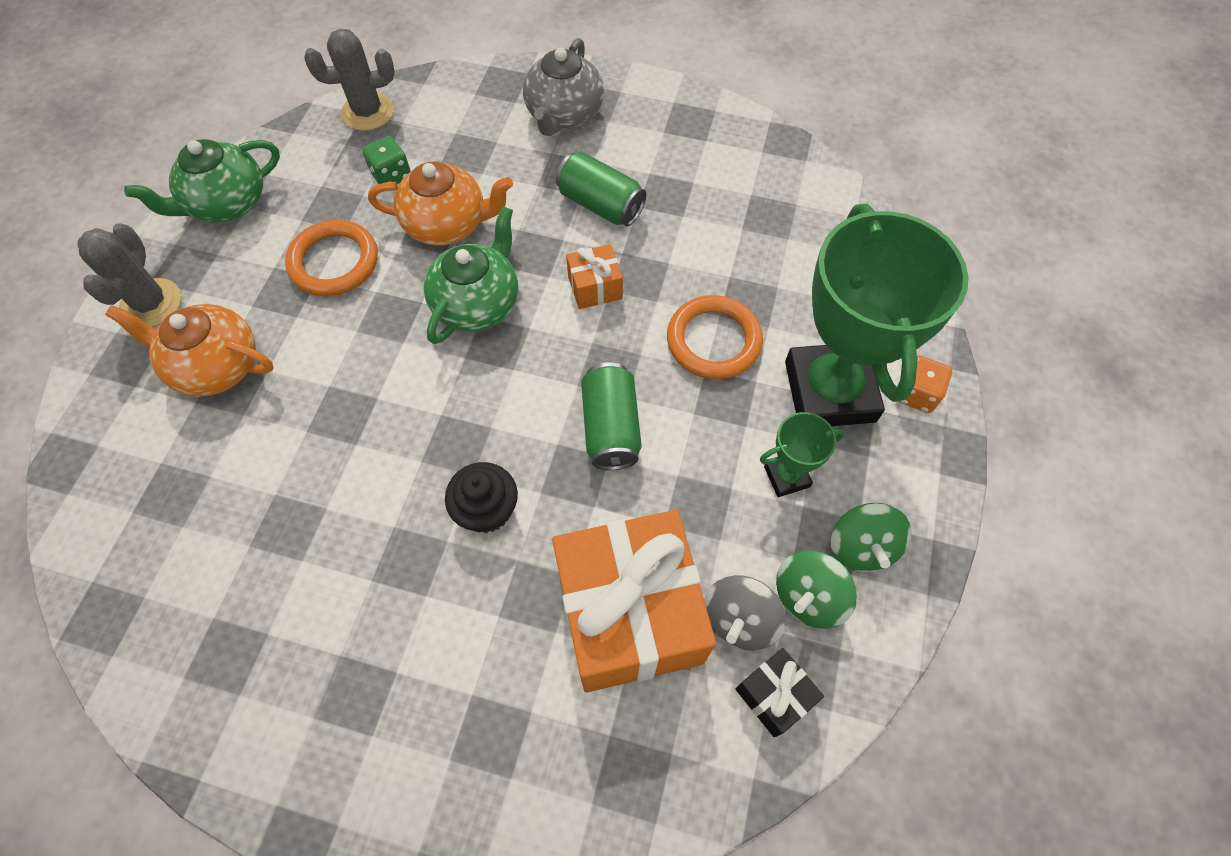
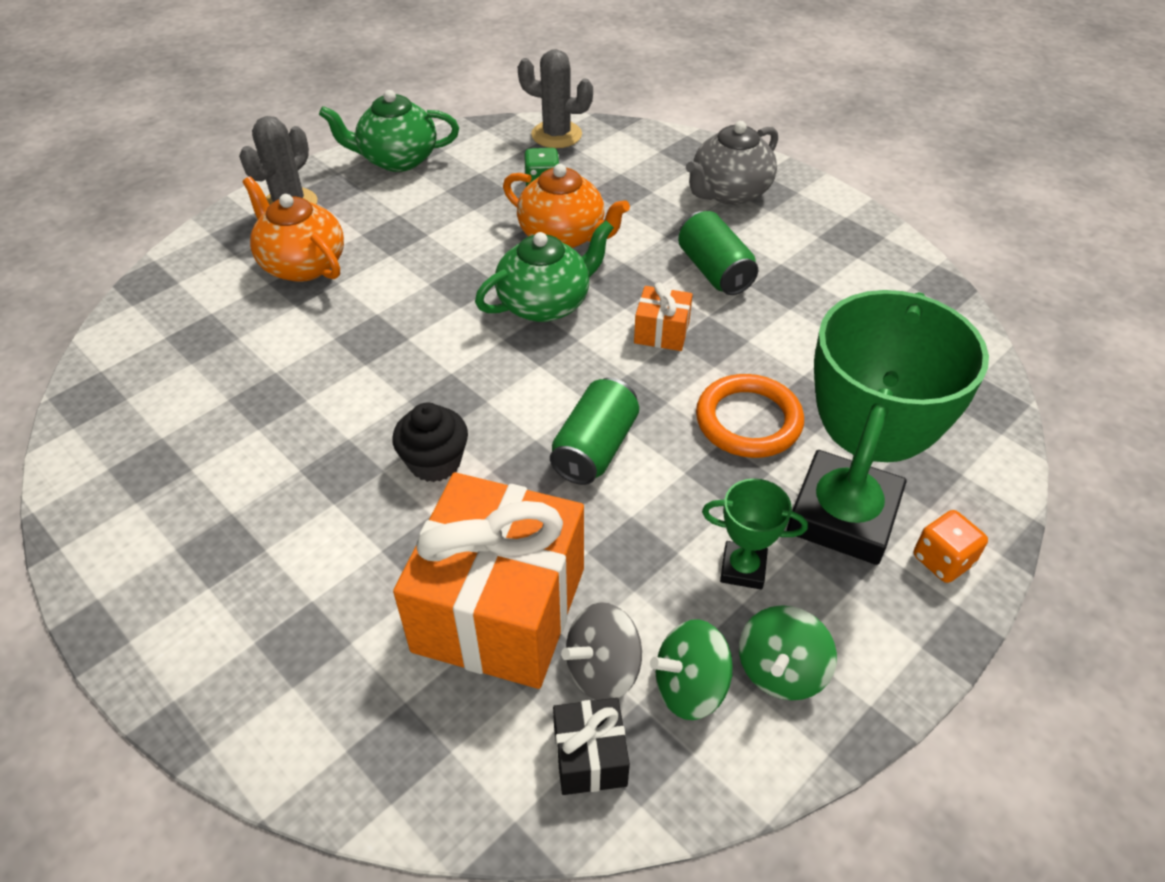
camera: 30 degrees right, 15 degrees down
orange ring [285,220,378,296] -> none

